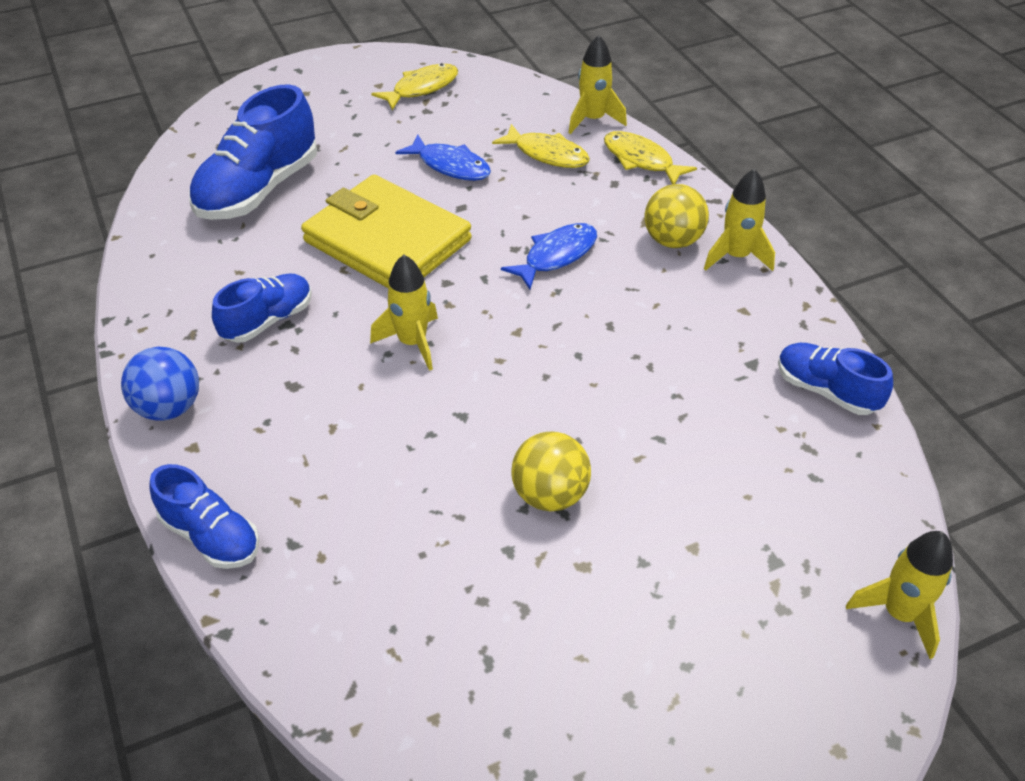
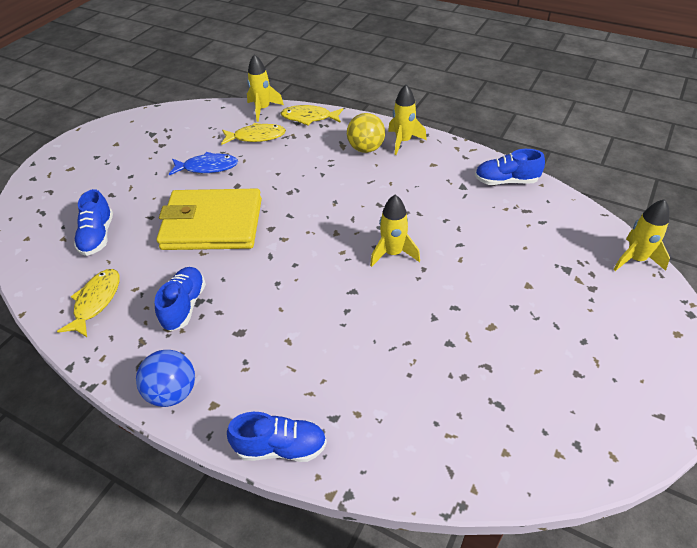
camera: 35 degrees left, 0 degrees up
blue shoe [189,84,317,220] -> blue shoe [74,189,113,256], size x0.59
yellow rocket [370,255,438,371] -> yellow rocket moved to [370,195,420,267]
yellow fish [371,63,458,110] -> yellow fish moved to [57,269,119,337]
blue fish [501,223,597,289] -> none
yellow ball [511,431,591,511] -> none

